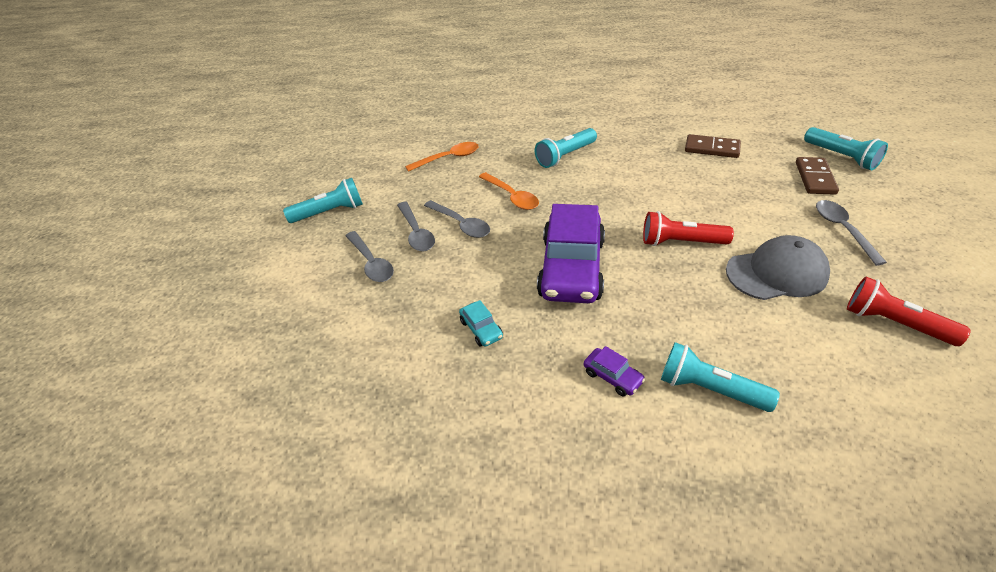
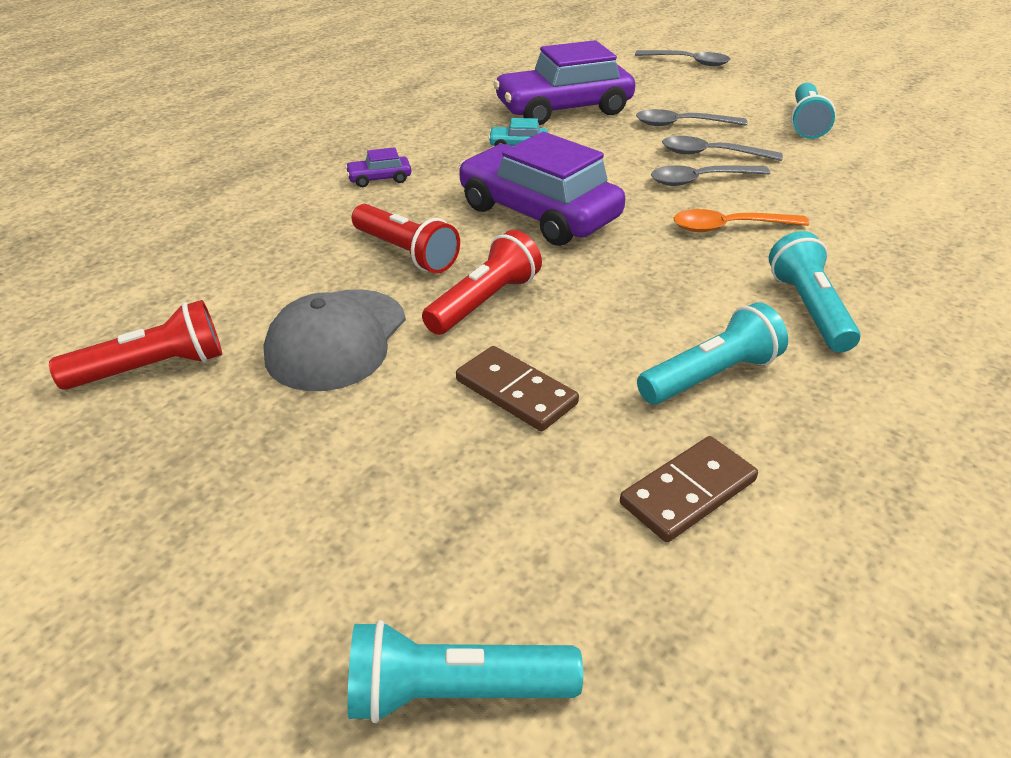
camera: 120 degrees right, 5 degrees down
orange spoon [405,142,479,172] -> none
turquoise flashlight [661,342,780,412] -> turquoise flashlight moved to [637,302,788,405]
brown domino [796,157,839,195] -> brown domino moved to [456,346,579,431]
grey spoon [816,200,887,266] -> grey spoon moved to [635,50,730,66]
none -> red flashlight [352,204,460,273]
none -> purple car [493,40,635,125]

